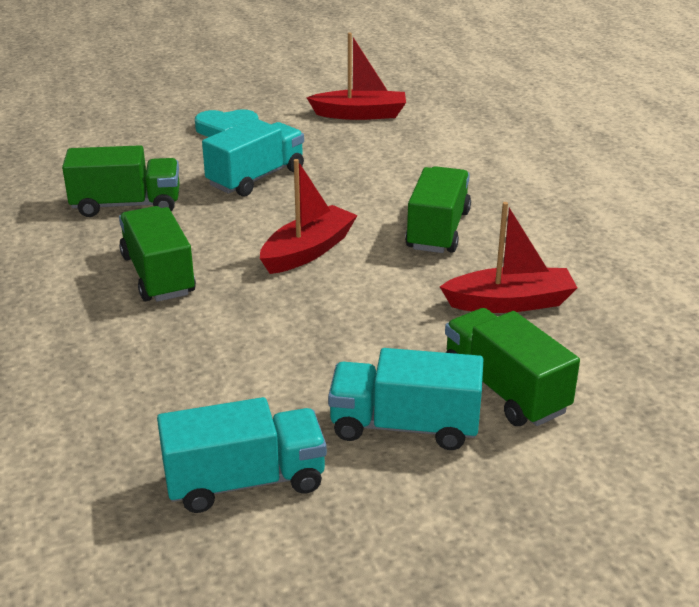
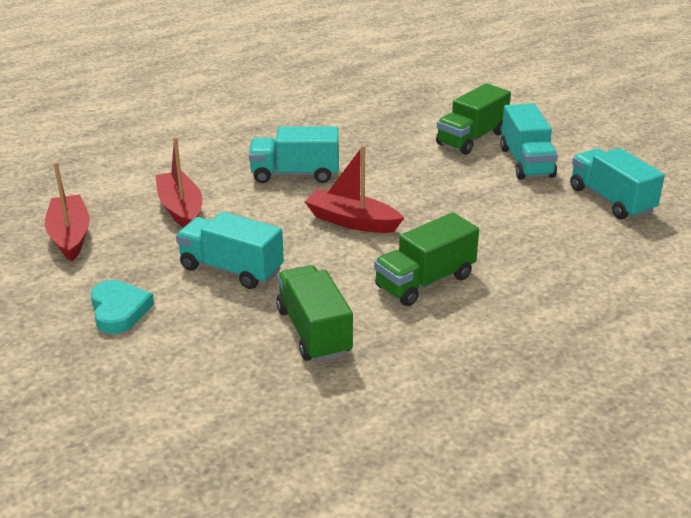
camera: 105 degrees left, 0 degrees up
green truck [405,166,471,253] -> turquoise truck [249,126,339,183]
red boat [440,202,577,313] -> red boat moved to [155,137,202,228]

